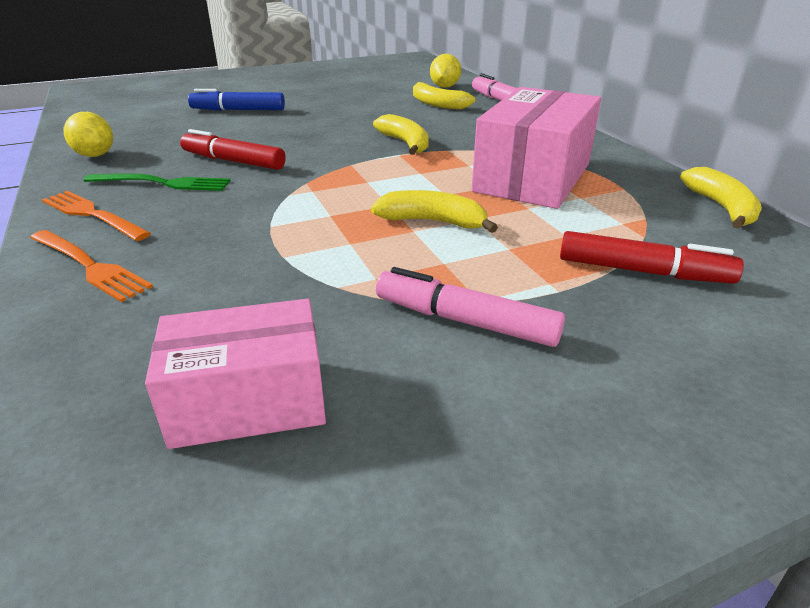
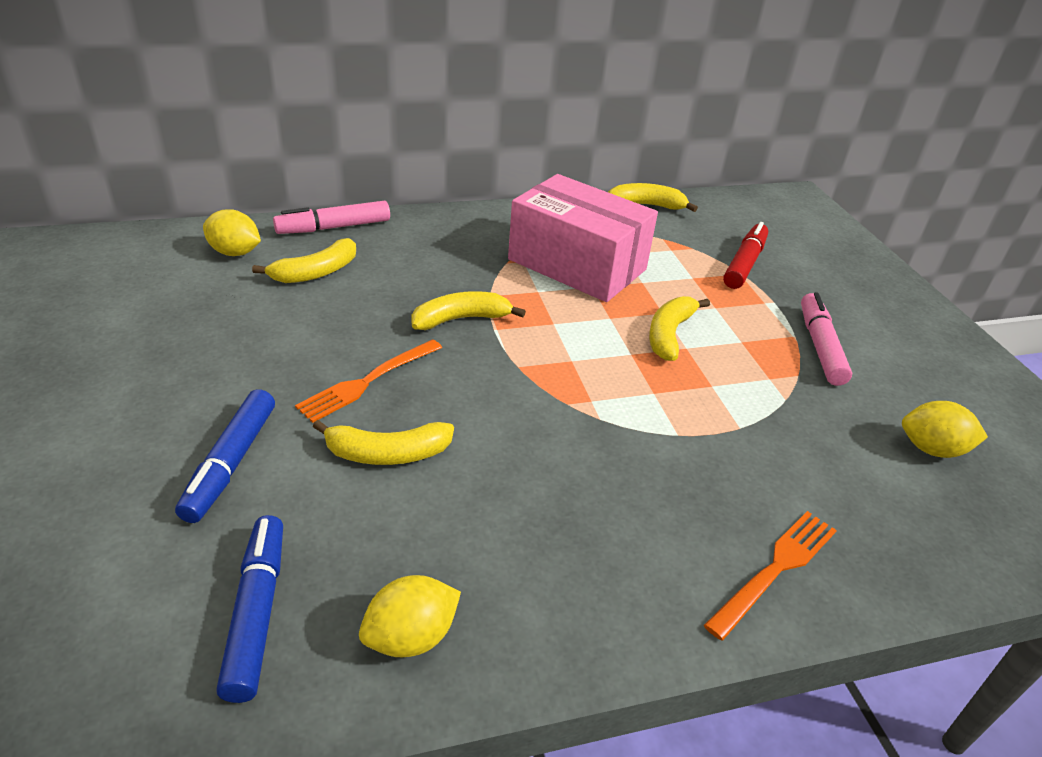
camera: 85 degrees left, 5 degrees up
orange fork [42,191,151,241] -> orange fork moved to [295,339,442,423]
green fork [83,173,231,191] -> none
pink box [145,299,326,449] -> yellow lemon [902,401,988,458]
red marker [180,129,286,170] -> none
pink marker [376,267,565,347] -> pink marker turned 150 degrees clockwise [801,292,852,386]
none -> blue marker [216,515,283,703]
none -> yellow banana [313,420,454,465]

